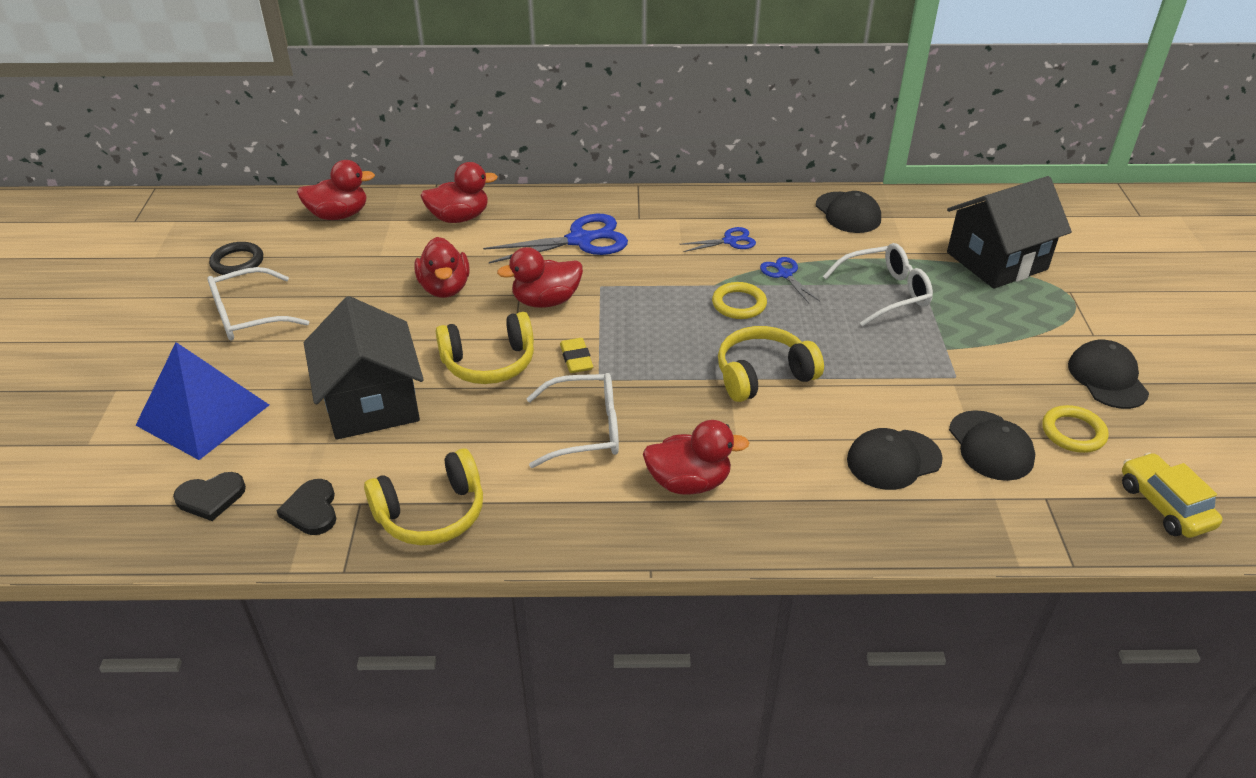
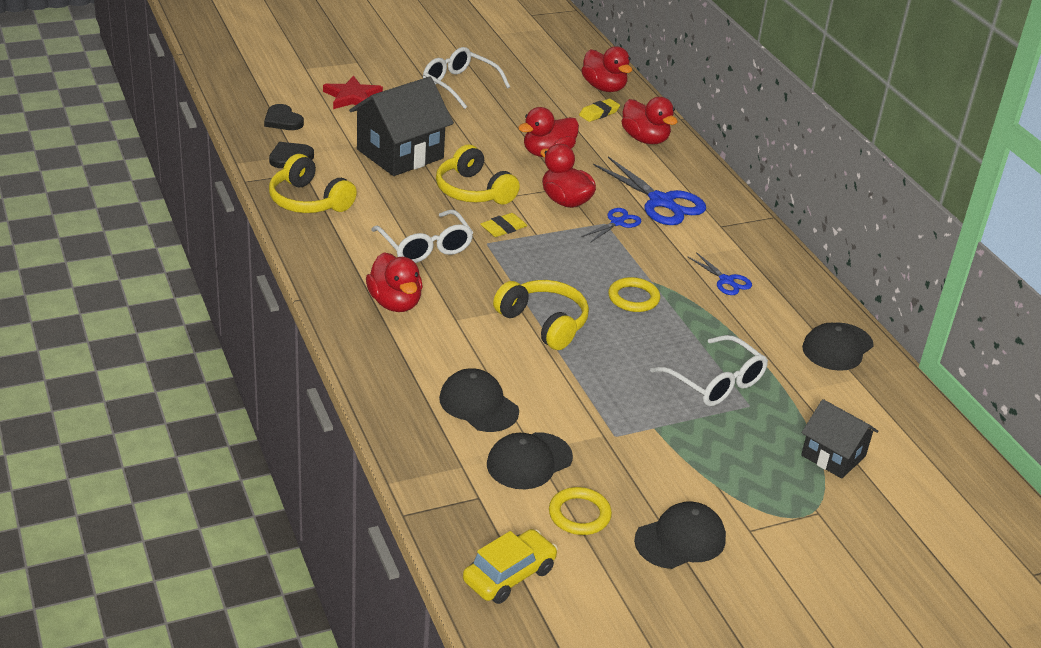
camera: 65 degrees right, 5 degrees down
blue pyramid [136,342,269,460] -> red star [323,75,383,109]
black ring [209,242,263,275] -> none
blue scissors [760,257,820,303] -> blue scissors moved to [582,208,641,243]
black house [947,176,1072,289] -> black house [801,399,879,479], size x0.59
none -> yellow eraser [579,99,620,122]

